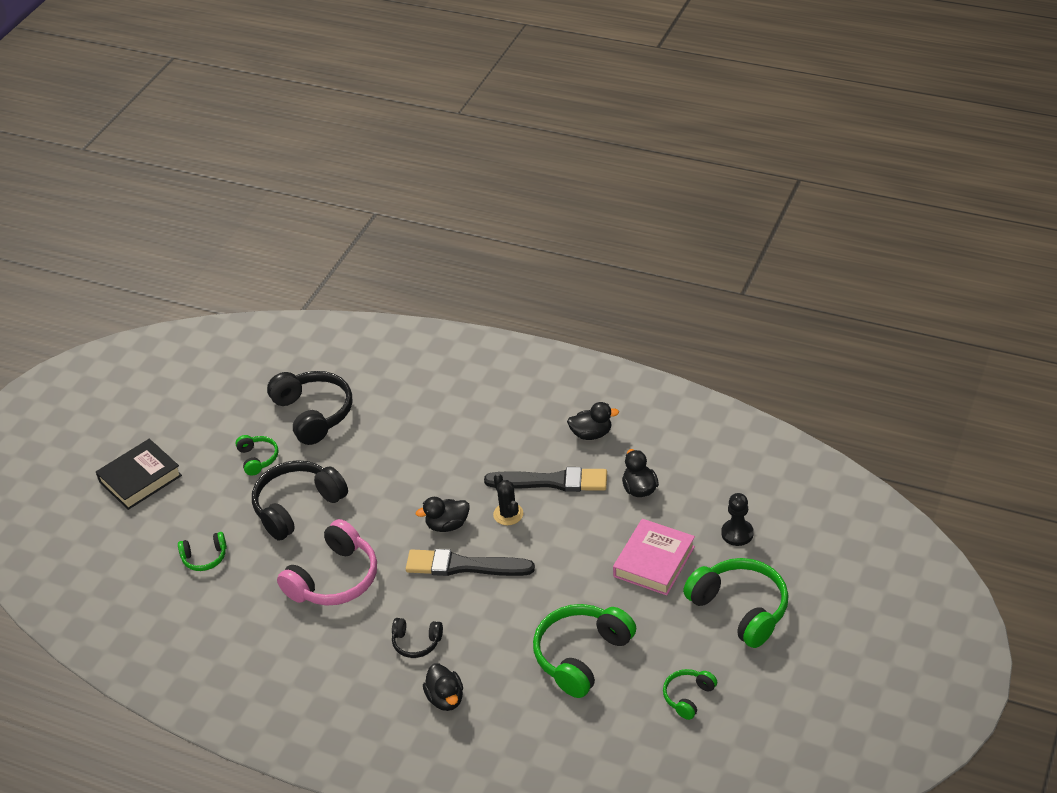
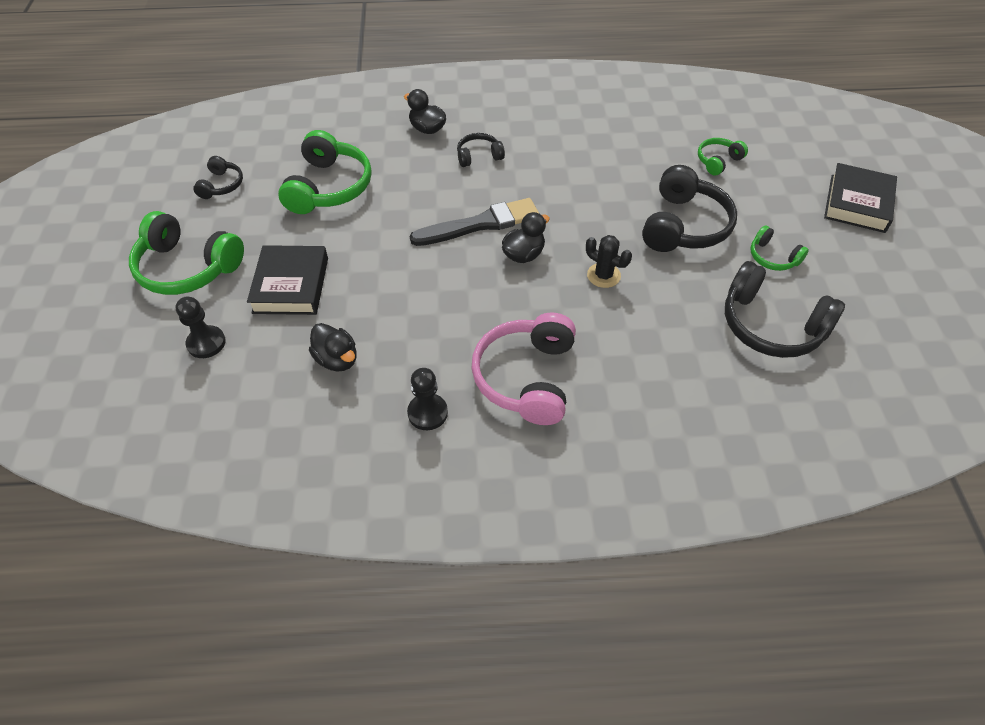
camera: 150 degrees right, 10 degrees up
pink headphones [277,519,377,605] -> pink headphones moved to [471,313,576,425]
black brush [484,467,607,492] -> none
black cactus [493,473,523,525] -> black cactus moved to [586,235,632,288]
black duck [567,402,619,440] -> black pawn [407,368,448,430]
pink book [613,519,695,596] -> black book [247,245,328,315]
green headphones [663,669,717,720] -> black headphones [193,156,243,199]

